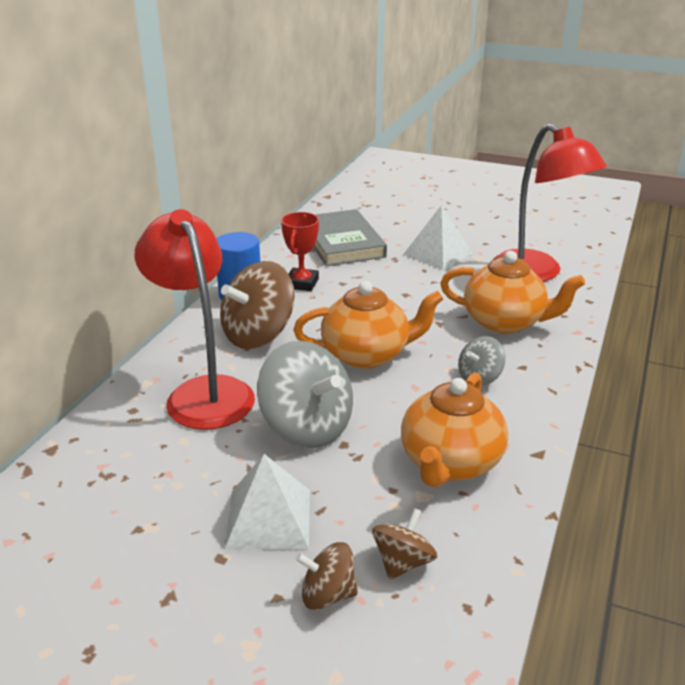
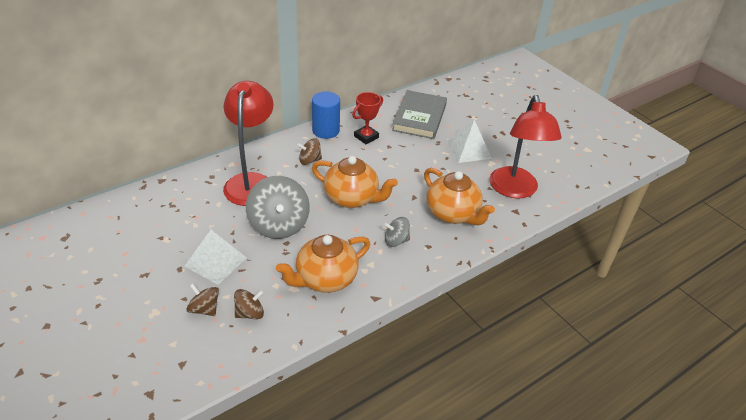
camera: 30 degrees right, 10 degrees up
brown spinning top [220,261,295,349] -> brown spinning top [297,138,322,165], size x0.53

